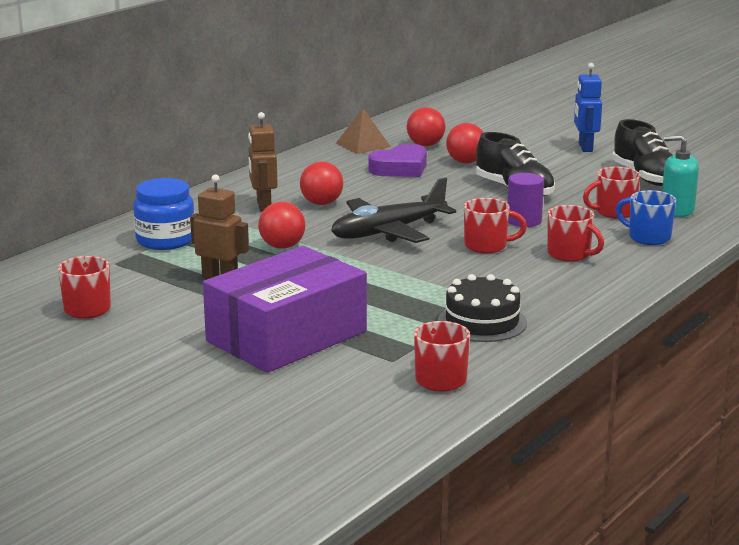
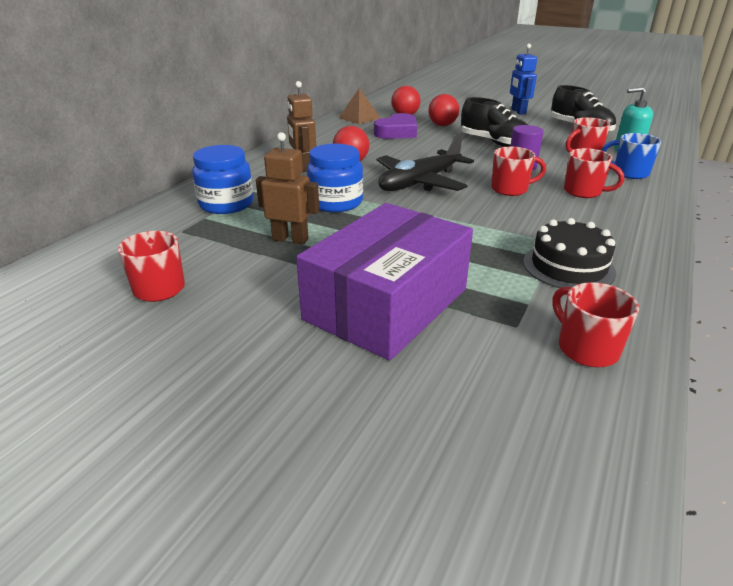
camera: 10 degrees left, 10 degrees up
red ball [258,202,305,249] -> blue jar [307,144,363,212]

